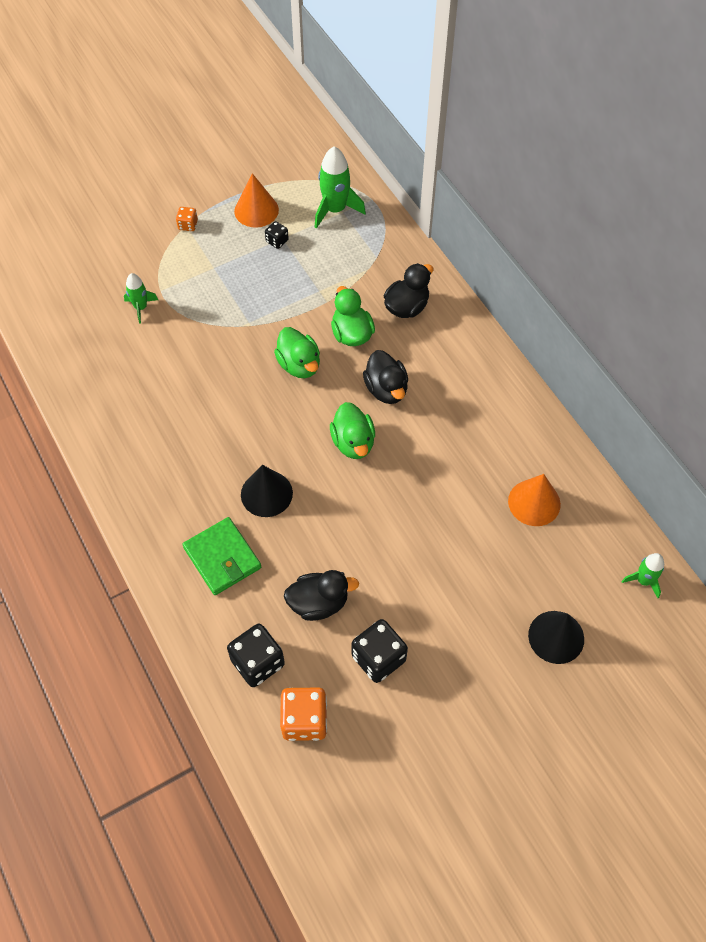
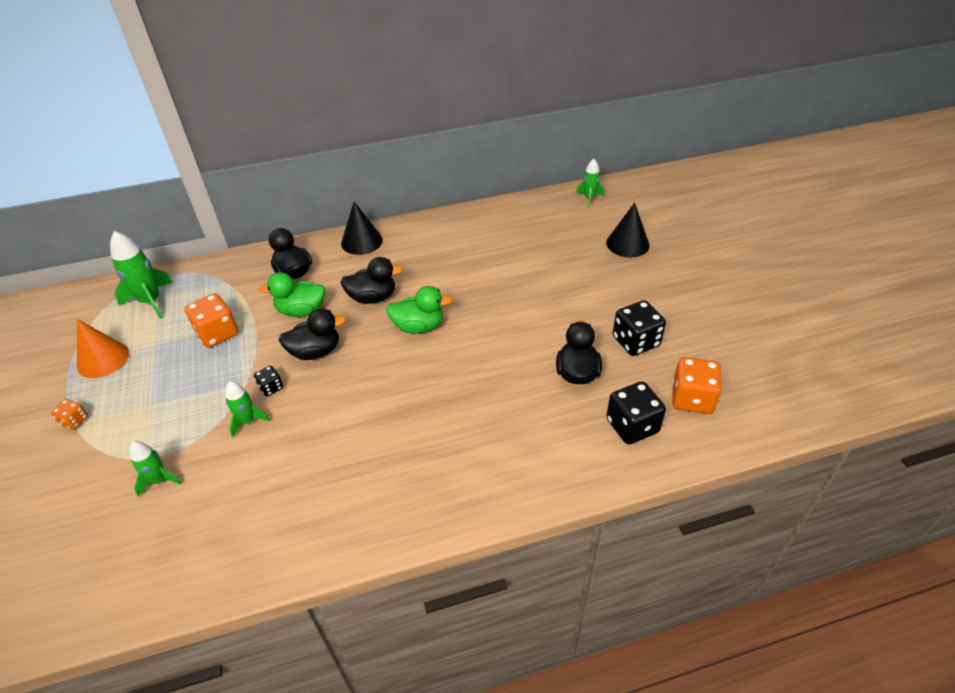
camera: 75 degrees left, 15 degrees down
green wallet [182,517,261,595] -> none
black cone [241,465,293,517] -> black cone moved to [341,201,383,255]
black dice [265,221,289,249] -> black dice moved to [254,366,283,396]
green duck [274,327,320,378] -> black duck [279,308,346,360]
orange cone [508,474,561,526] -> none
none -> orange dice [184,293,238,348]
none -> green rocket [225,381,270,437]

